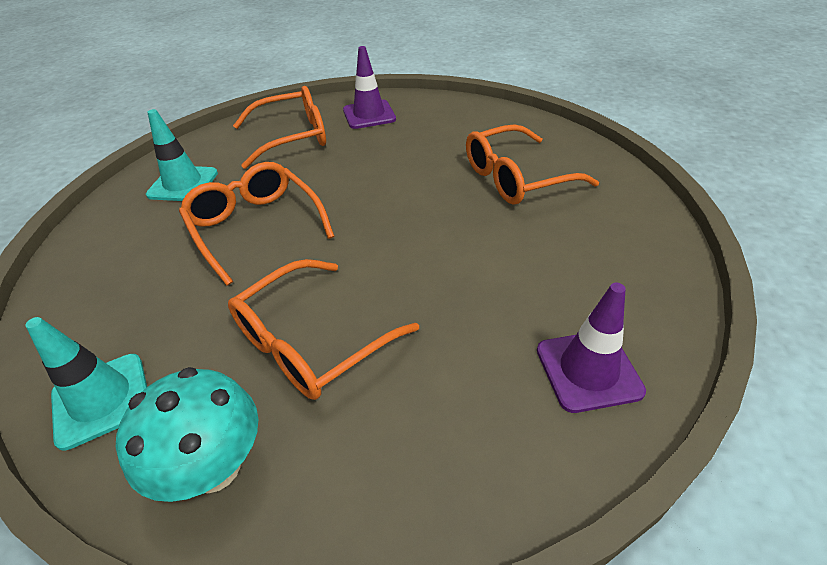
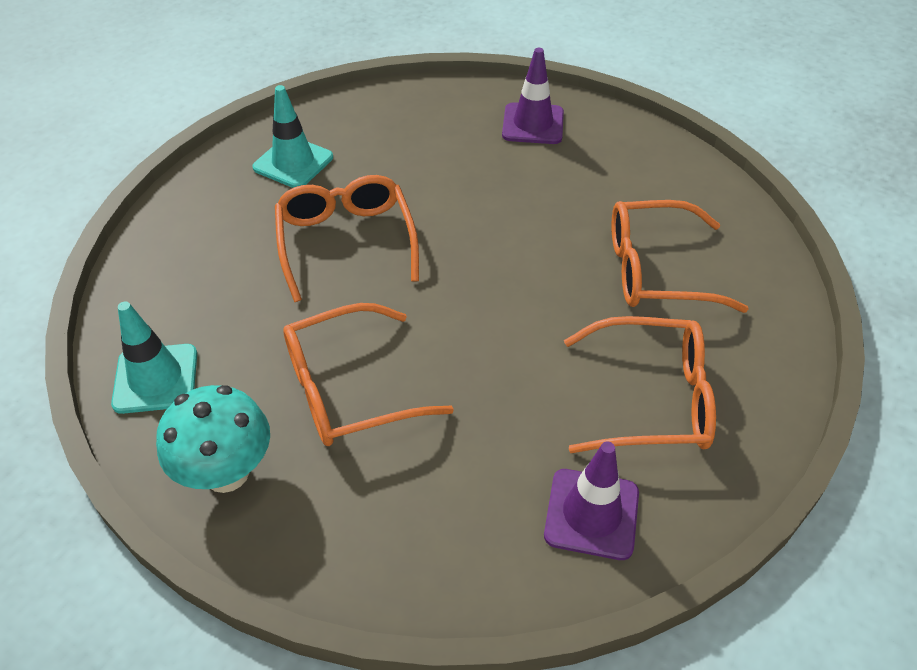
camera: 20 degrees right, 5 degrees up
orange glasses [233,86,326,169] -> orange glasses moved to [564,316,716,453]

